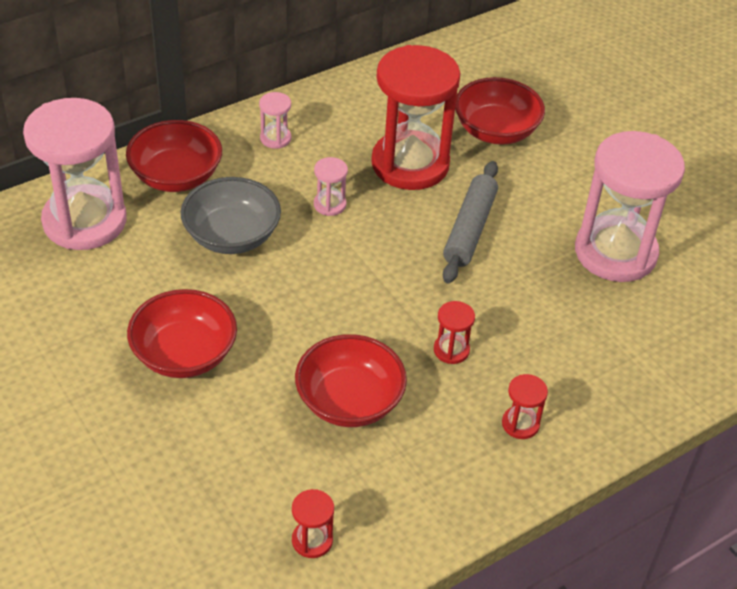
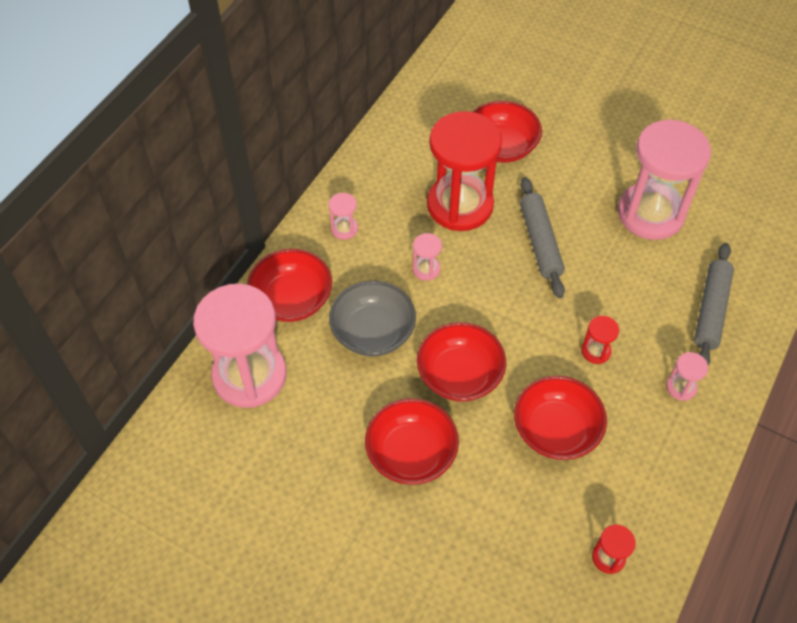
camera: 25 degrees left, 10 degrees up
red hourglass [502,374,548,439] -> pink hourglass [666,352,708,401]
none -> red bowl [417,322,506,402]
none -> grey rolling pin [694,243,734,365]

